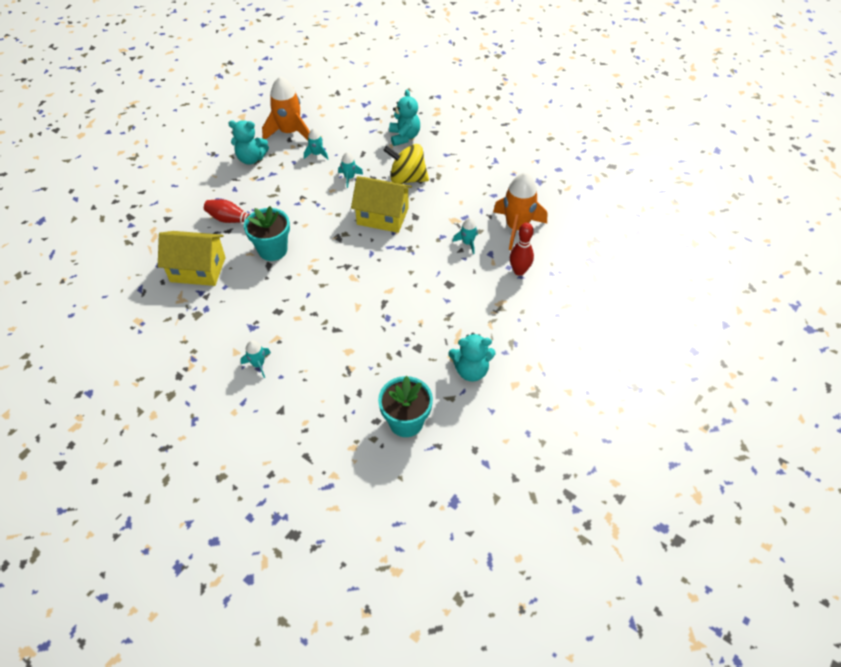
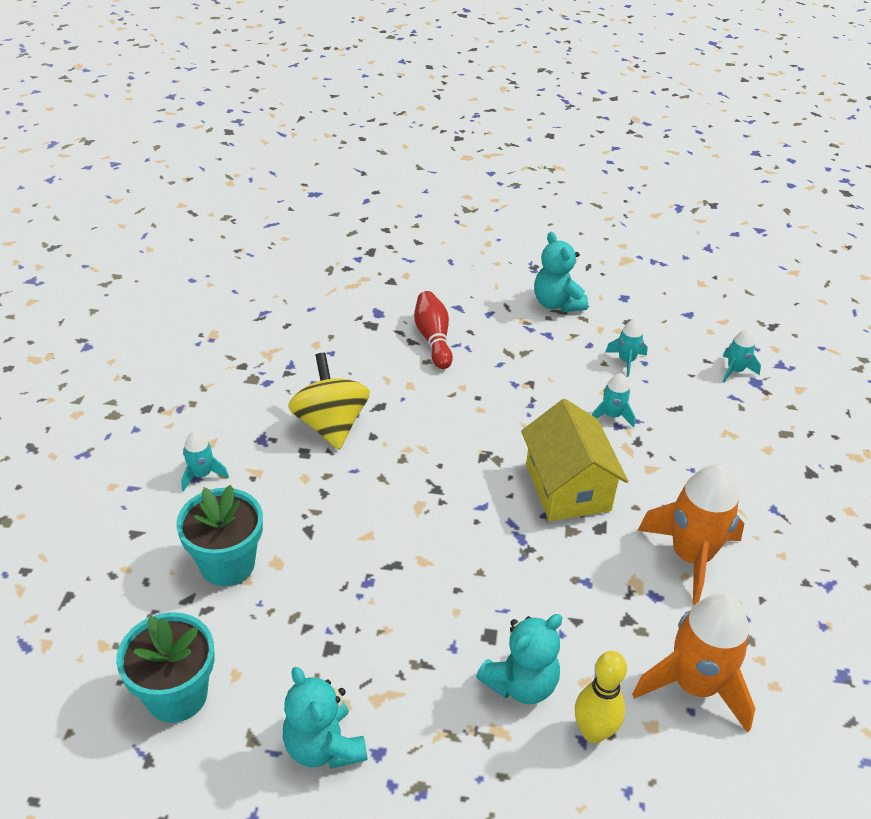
camera: 60 degrees right, 10 degrees down
yellow house [158,231,226,286] -> none
turquoise flower pot [244,206,290,261] -> turquoise flower pot moved to [176,485,263,586]
orange rocket [262,77,310,140] -> orange rocket moved to [638,464,745,605]
yellow spinning top [383,144,429,184] -> yellow spinning top moved to [288,353,370,450]
turquoise teddy bear [389,90,420,146] -> turquoise teddy bear moved to [476,614,563,704]
turquoise rocket [452,218,478,254] -> turquoise rocket moved to [723,329,761,383]
red bowling pin [510,223,534,276] -> yellow bowling pin [575,651,627,743]

